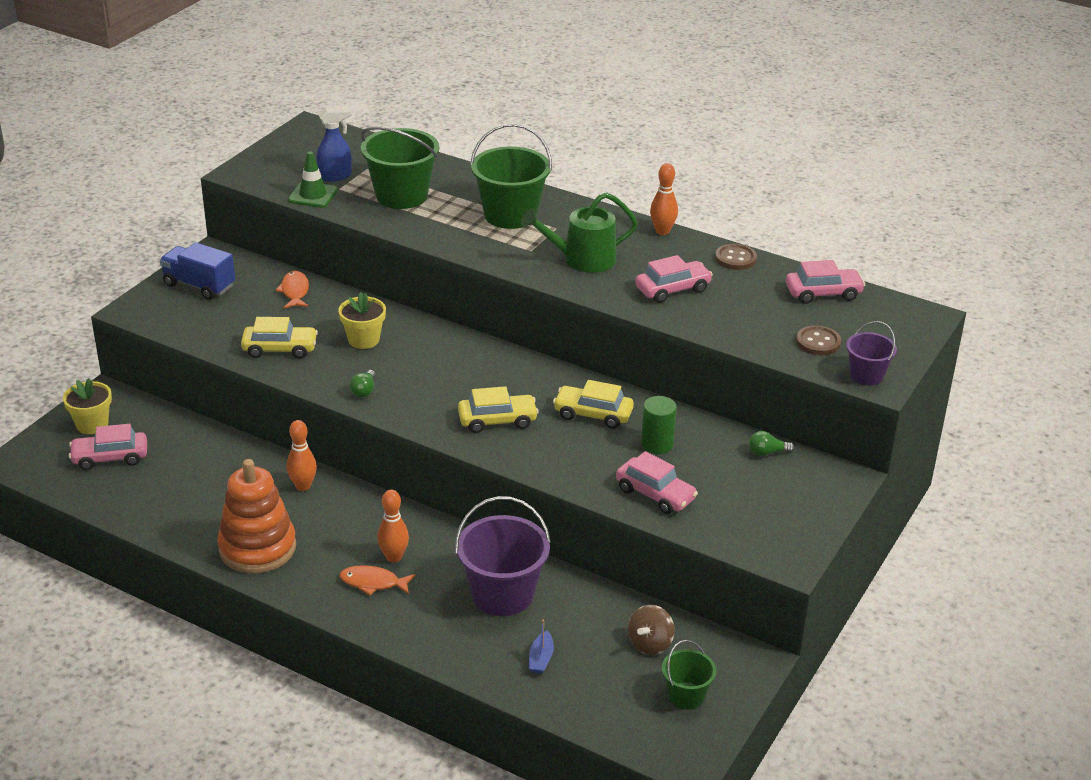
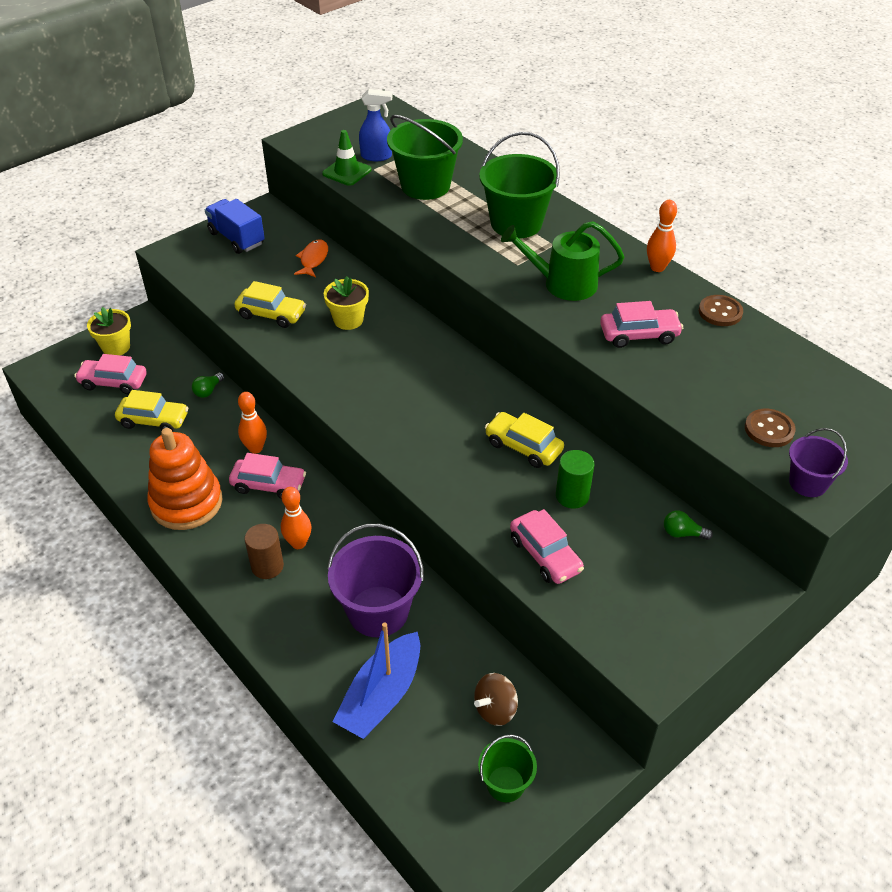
camera: 20 degrees right, 10 degrees up
orange fish [340,565,415,595] -> brown cylinder [245,524,284,579]
green light bulb [350,370,375,397] -> green light bulb moved to [192,373,224,398]
yellow car [458,386,539,433] -> yellow car moved to [115,390,188,432]
blue boat [529,620,554,674] -> blue boat [332,622,420,739], size x2.25
pink car [786,260,865,304] -> pink car moved to [229,453,306,499]

